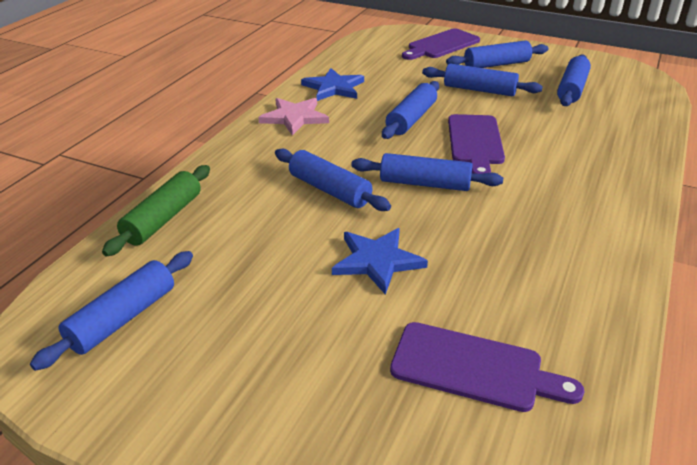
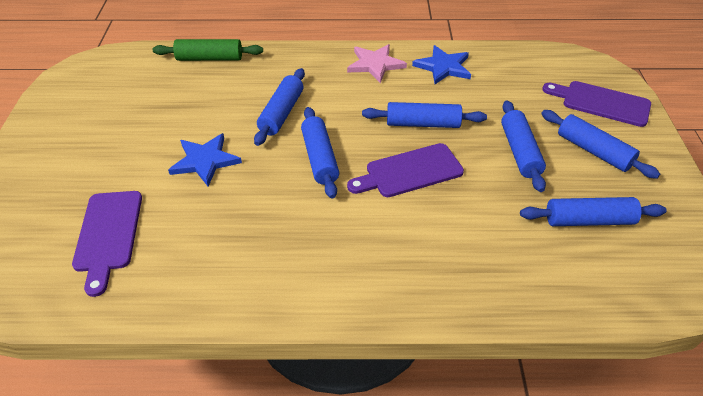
camera: 65 degrees right, 10 degrees up
blue rolling pin [30,251,193,371] -> none

